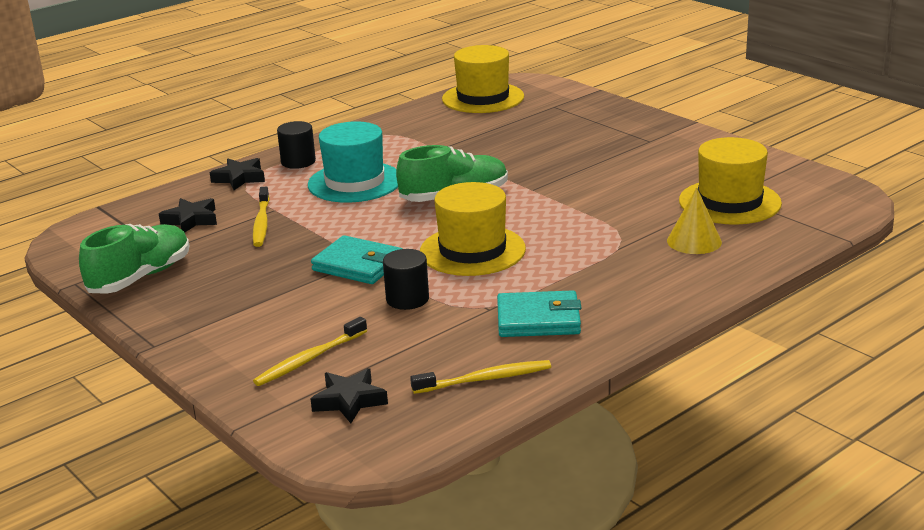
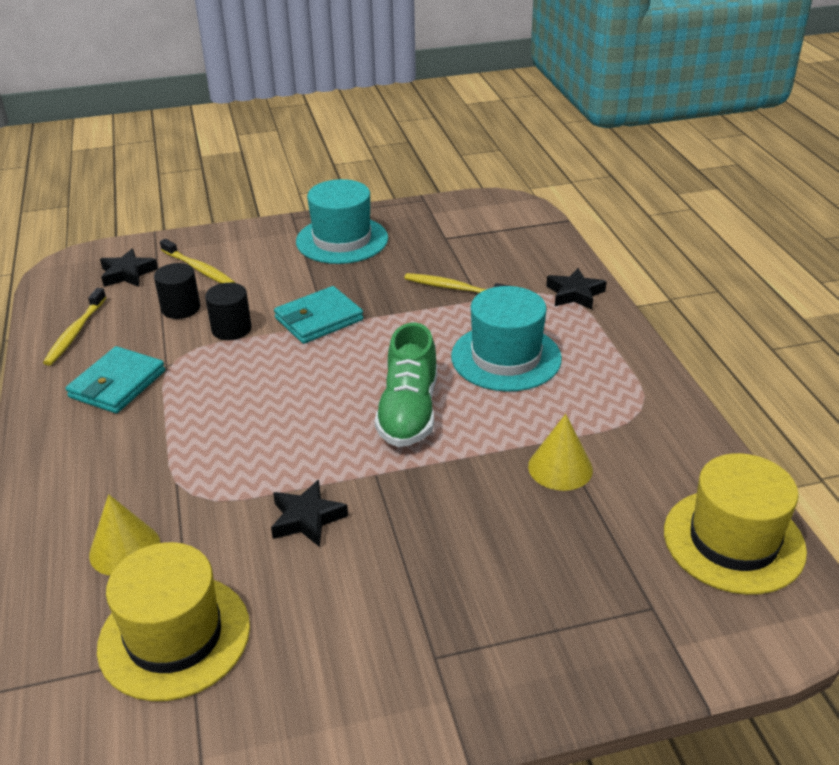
camera: 115 degrees right, 10 degrees up
green shoe [79,224,189,294] -> none
black star [159,198,217,233] -> black star moved to [271,480,348,547]
yellow toothbrush [253,317,367,386] -> yellow toothbrush turned 150 degrees clockwise [160,239,235,283]
black cylinder [277,121,316,169] -> black cylinder moved to [154,263,200,319]
yellow hat [420,182,526,276] -> none
none -> turquoise hat [296,179,388,264]
none -> yellow cone [528,414,593,491]

